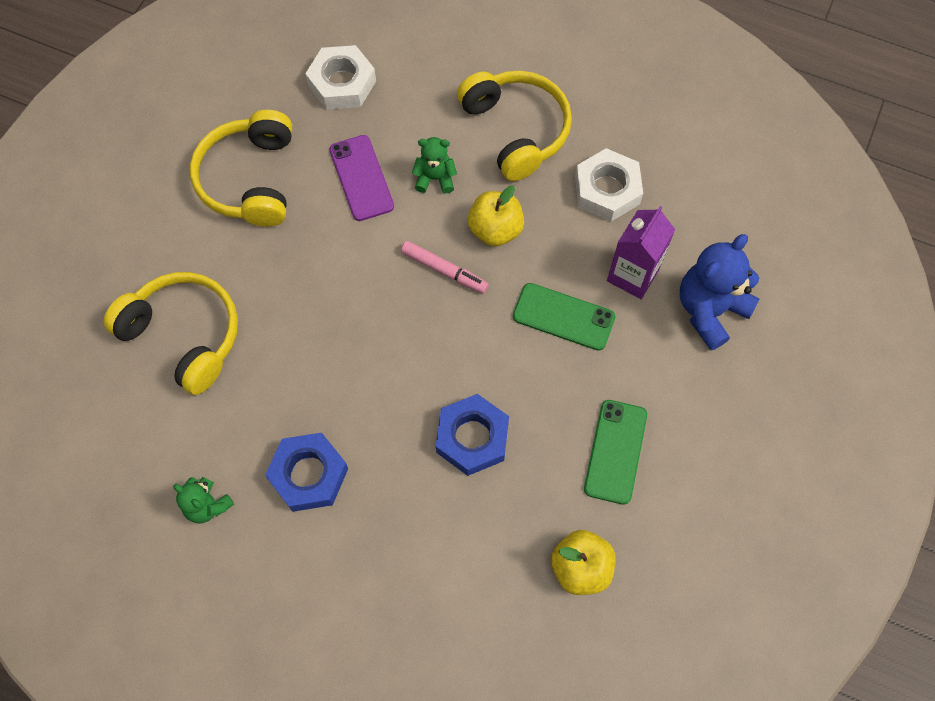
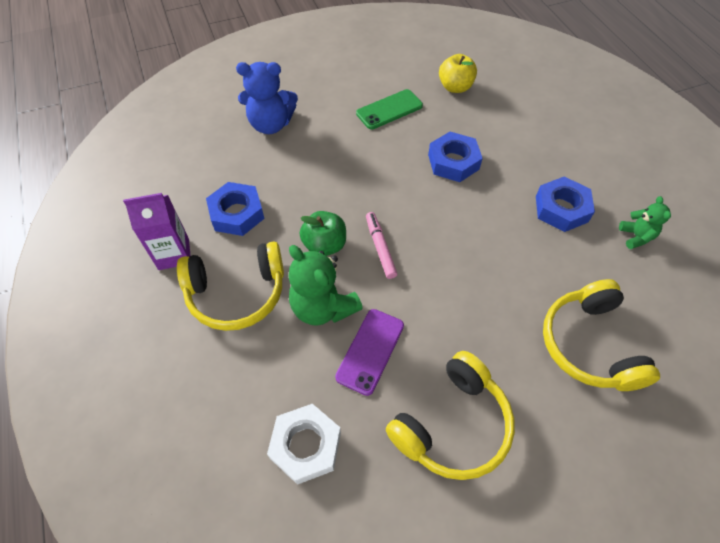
camera: 135 degrees left, 10 degrees down
green teddy bear [412,137,457,194] -> green teddy bear [289,245,363,326], size x1.80
yellow headphones [457,71,572,181] -> yellow headphones turned 120 degrees counterclockwise [177,241,284,331]
yellow apple [468,185,524,247] -> green apple [300,211,346,256]
green phone [513,283,615,351] -> none
white nut [575,148,643,221] -> blue nut [206,182,265,236]
purple carton [607,206,675,299] -> purple carton moved to [123,193,190,270]

